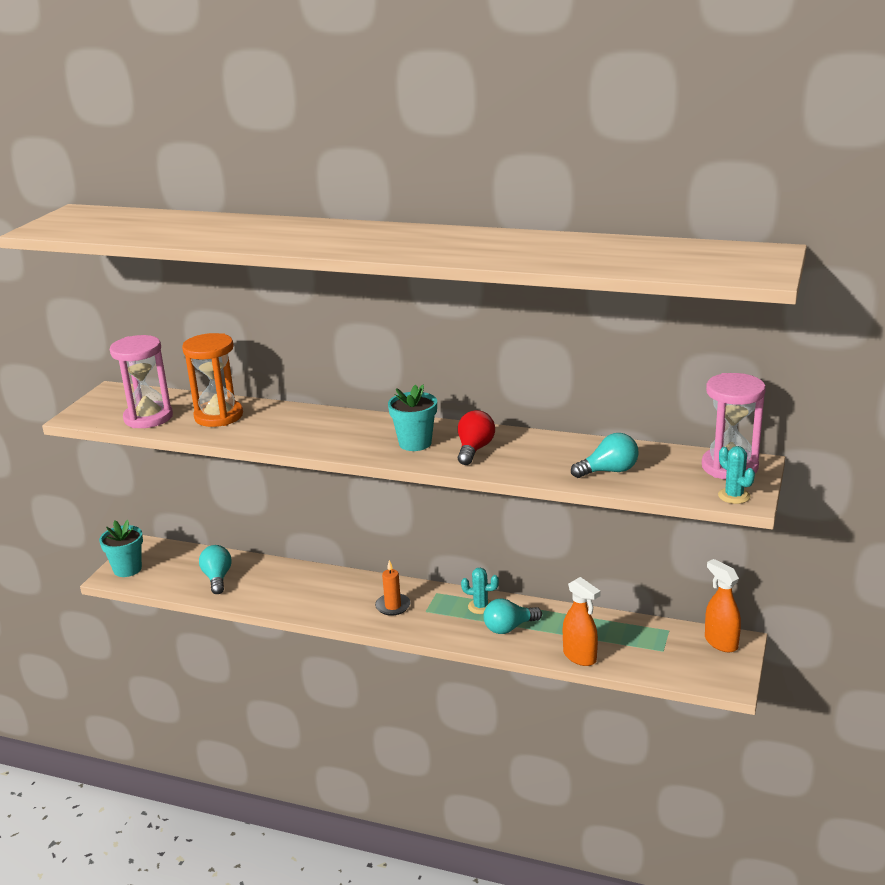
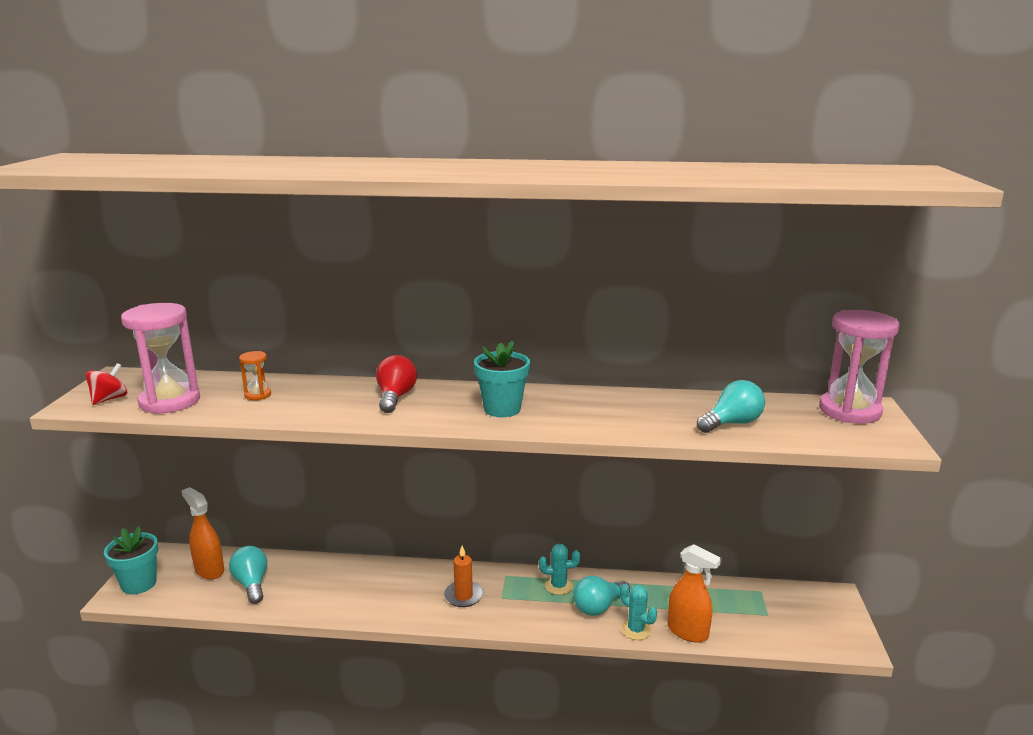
camera: 15 degrees left, 5 degrees down
orange hourglass [182,333,243,427] -> orange hourglass [239,351,271,400], size x0.46
red light bulb [458,410,495,465] -> red light bulb moved to [376,355,417,413]
orange spray bottle [705,559,741,652] -> orange spray bottle moved to [181,487,224,579]
turquoise cactus [718,446,755,504] -> turquoise cactus moved to [620,584,657,640]
none -> red spinning top [85,363,127,405]

